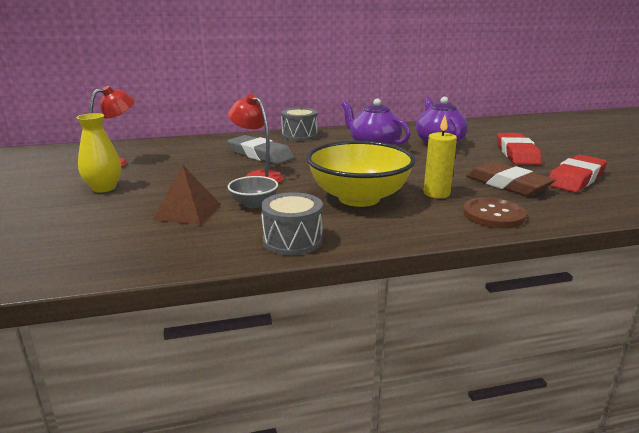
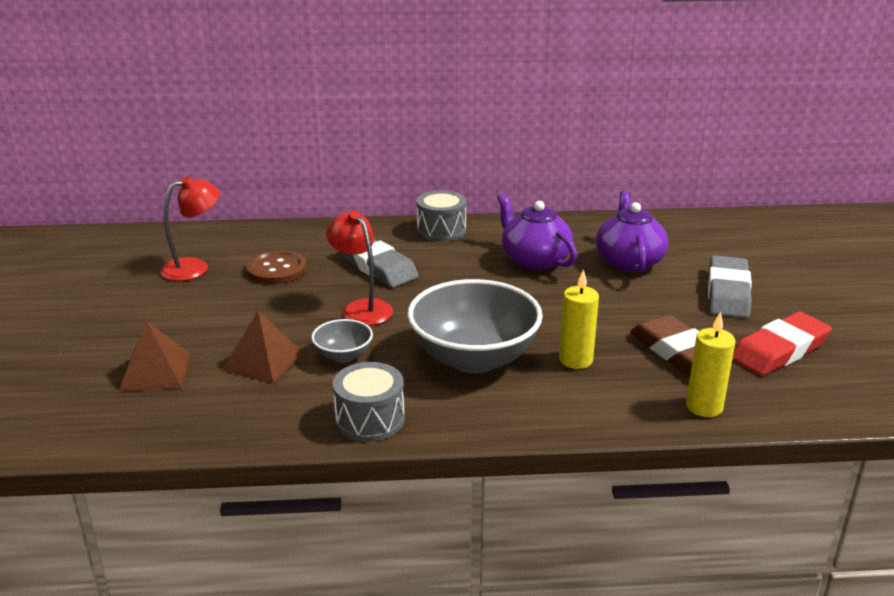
camera: 10 degrees right, 5 degrees up
yellow vase [76,113,121,192] -> none
yellow bowl [307,141,415,207] -> grey bowl [407,279,543,374]
brown button [463,197,527,228] -> brown button moved to [246,250,307,284]
red eraser [497,133,542,165] -> grey eraser [708,255,752,318]
none -> brown pyramid [119,321,191,391]
none -> yellow candle [686,311,736,417]

